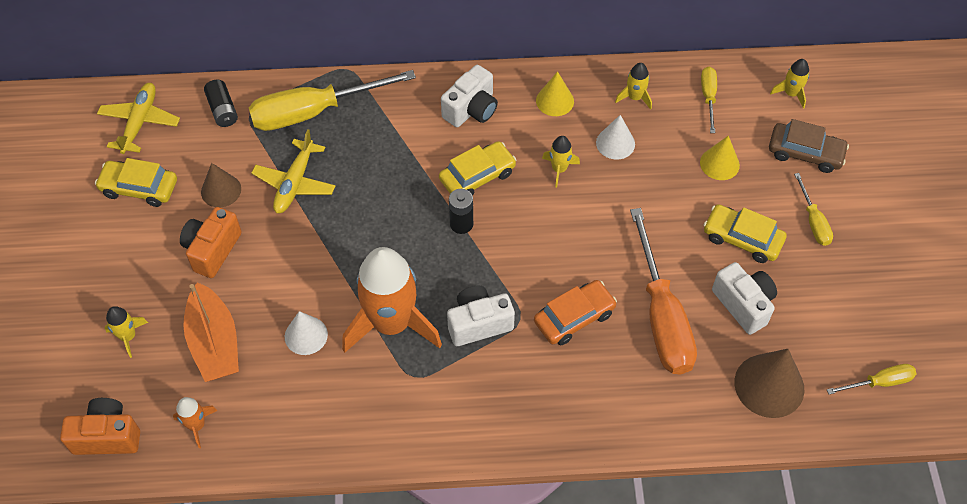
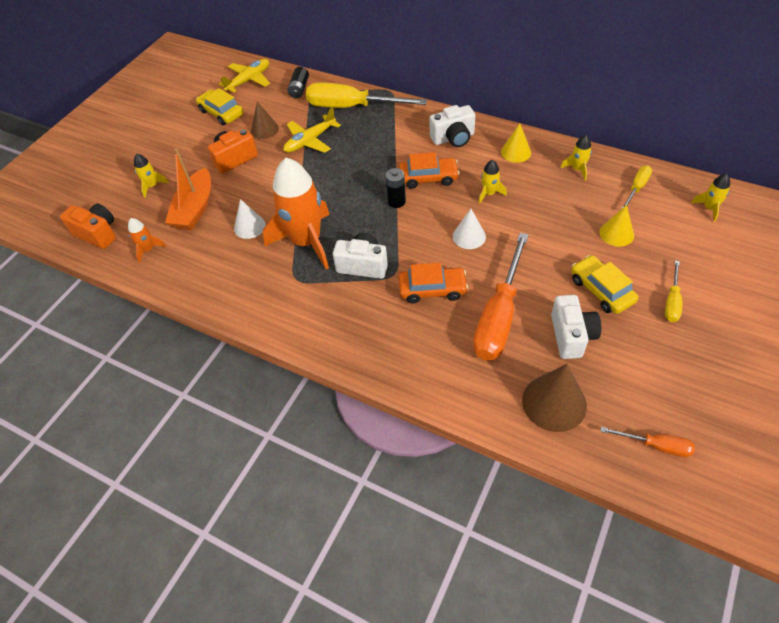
camera: 35 degrees right, 5 degrees down
yellow car [439,141,517,196] -> orange car [399,152,460,189]
white cone [596,115,635,160] -> white cone moved to [453,209,486,249]
brown car [769,119,849,173] -> none
yellow screwdriver [827,364,916,395] -> orange screwdriver [600,427,695,457]

